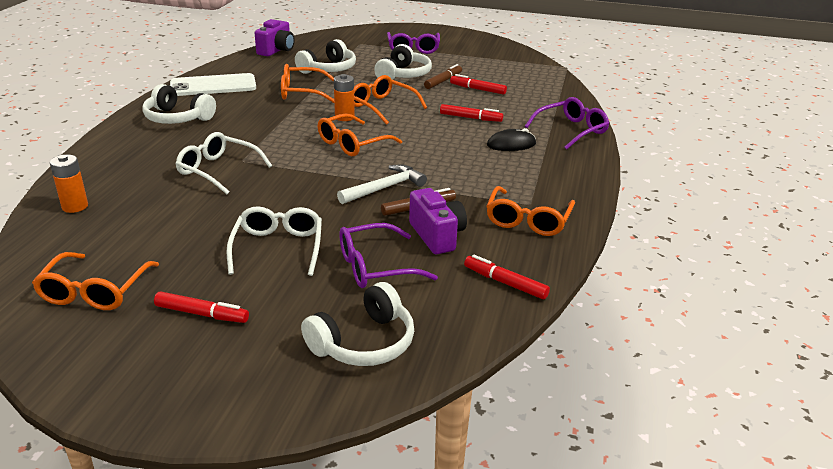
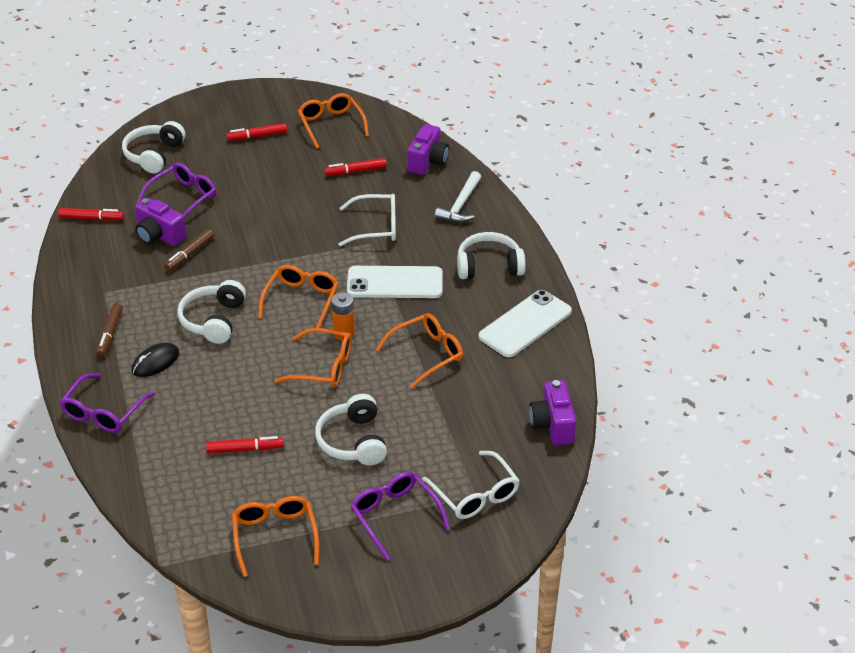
camera: 150 degrees right, 10 degrees up
orange battery [50,155,88,213] -> purple camera [407,124,449,175]
white glasses [227,206,322,276] -> white glasses moved to [422,451,520,519]
white headphones [295,39,356,74] -> white headphones moved to [177,280,246,344]
white hammer [337,165,427,204] -> white hammer moved to [435,171,481,223]
brown marker [424,64,462,89] -> brown marker moved to [96,303,123,357]
red marker [440,104,503,122] -> red marker moved to [324,158,387,176]
orange glasses [486,186,575,236] -> orange glasses moved to [232,496,319,577]
none -> white phone [347,266,443,298]

